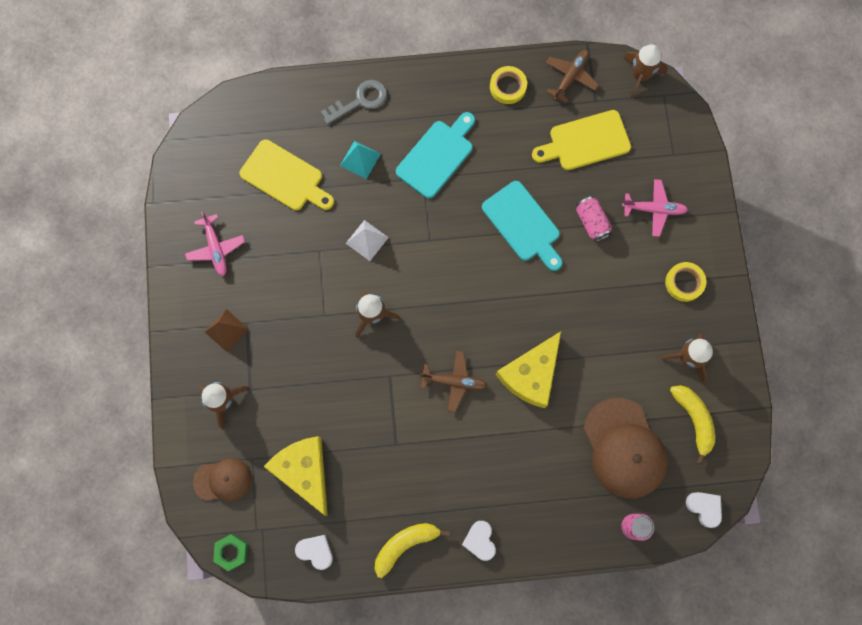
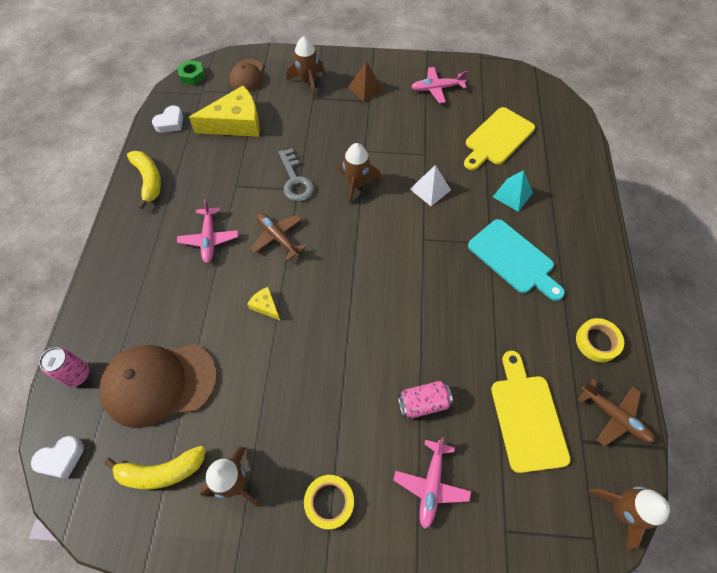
camera: 100 degrees right, 15 degrees down
grey key [321,80,387,125] -> grey key moved to [278,148,314,202]
brown plane [419,350,488,412] -> brown plane turned 120 degrees clockwise [250,213,307,261]
white heart [462,521,496,561] -> none
turquoise cutting board [482,181,562,271] -> none
yellow cheese [496,331,561,408] -> yellow cheese [247,287,280,320], size x0.44
none -> pink plane [177,199,239,263]

